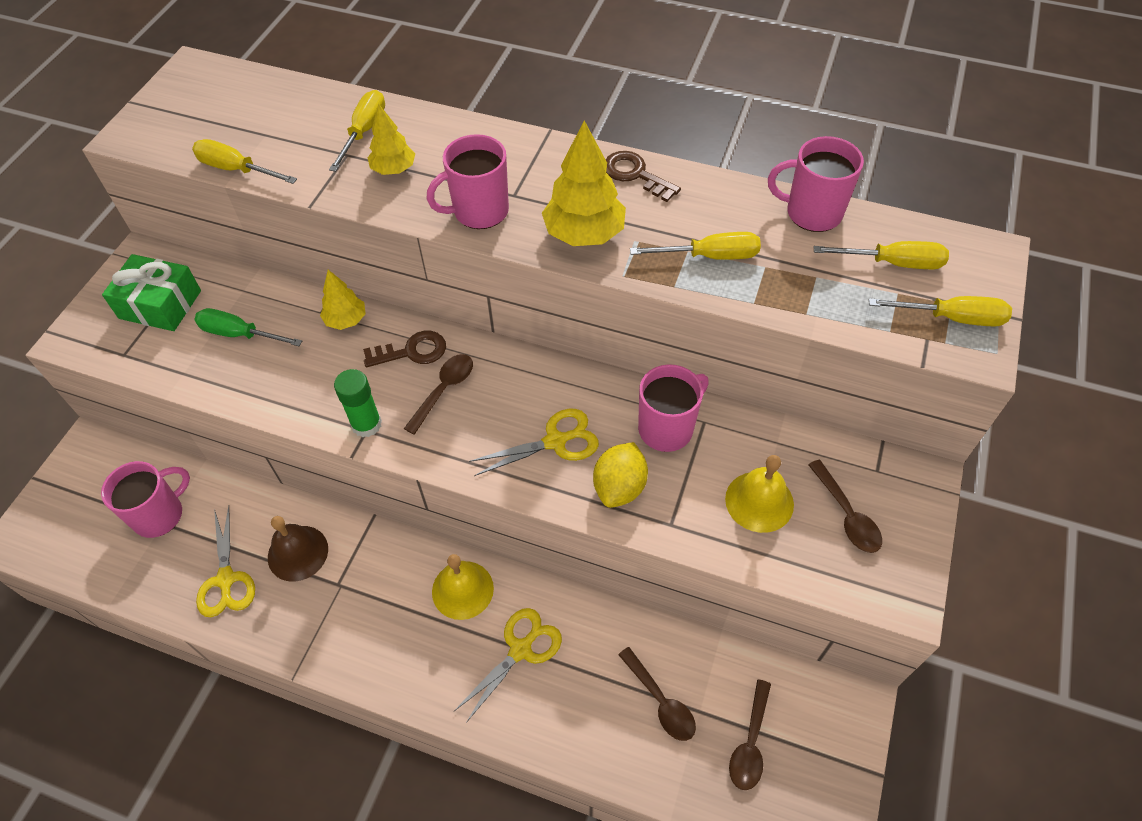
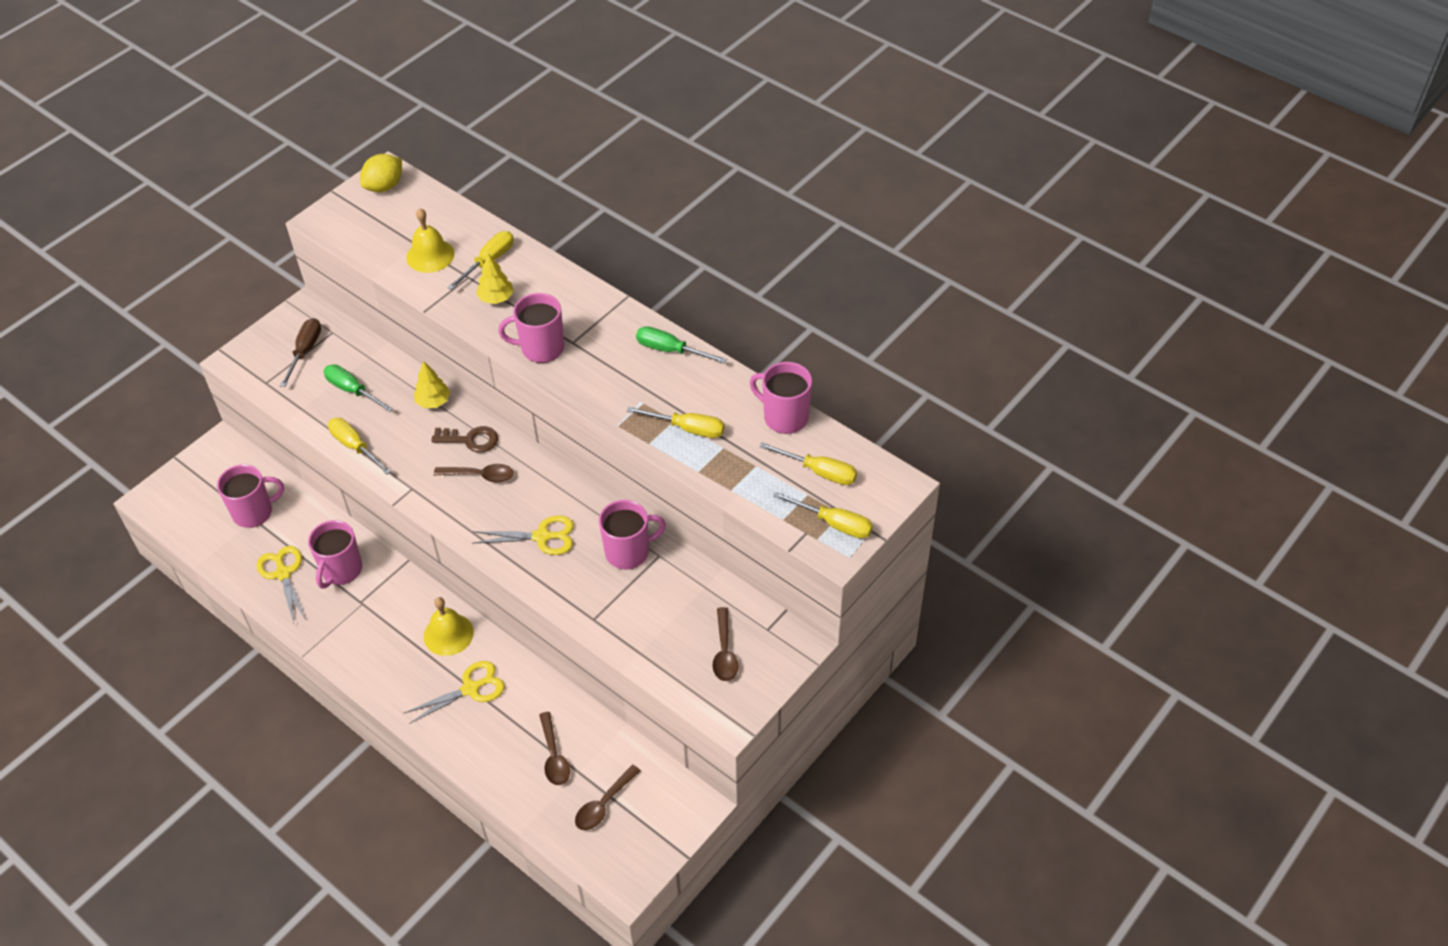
camera: 20 degrees right, 5 degrees down
green gift [102,254,201,331] -> brown screwdriver [280,318,321,387]
yellow screwdriver [192,139,297,184] -> yellow screwdriver moved to [328,418,392,475]
yellow scissors [196,506,255,617] -> yellow scissors turned 150 degrees clockwise [256,546,306,623]
brown bell [268,516,328,582] -> pink mug [308,520,362,588]
green glue stick [334,369,382,437] -> none
brown spoon [404,354,473,435] -> brown spoon turned 45 degrees clockwise [434,464,514,483]
yellow tree [542,121,626,246] -> none
yellow lemon [593,442,648,508] -> yellow lemon moved to [360,154,402,192]
brown key [606,151,681,202] -> green screwdriver [636,326,727,364]
yellow bell [725,455,794,533] -> yellow bell moved to [406,208,454,273]

